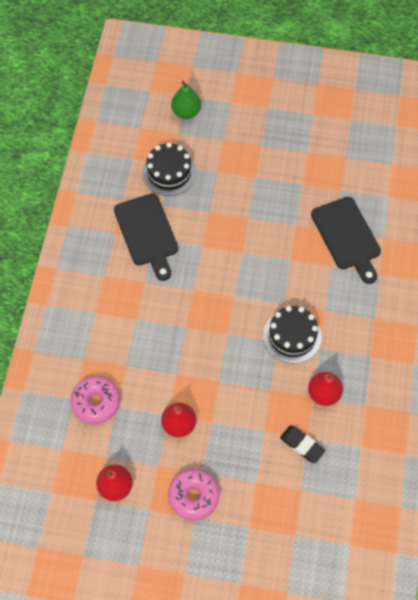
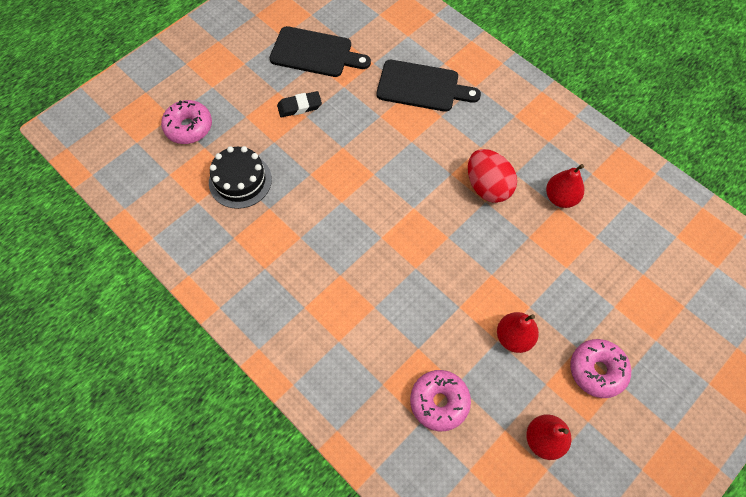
camera: 55 degrees left, 0 degrees up
black cutting board [114,193,178,281] -> black cutting board moved to [270,26,371,77]
green pear [171,81,201,119] -> pink donut [161,100,212,144]
black cake [263,306,322,363] -> red egg [468,149,517,203]
black eraser [280,426,325,463] -> black eraser moved to [277,91,322,117]

